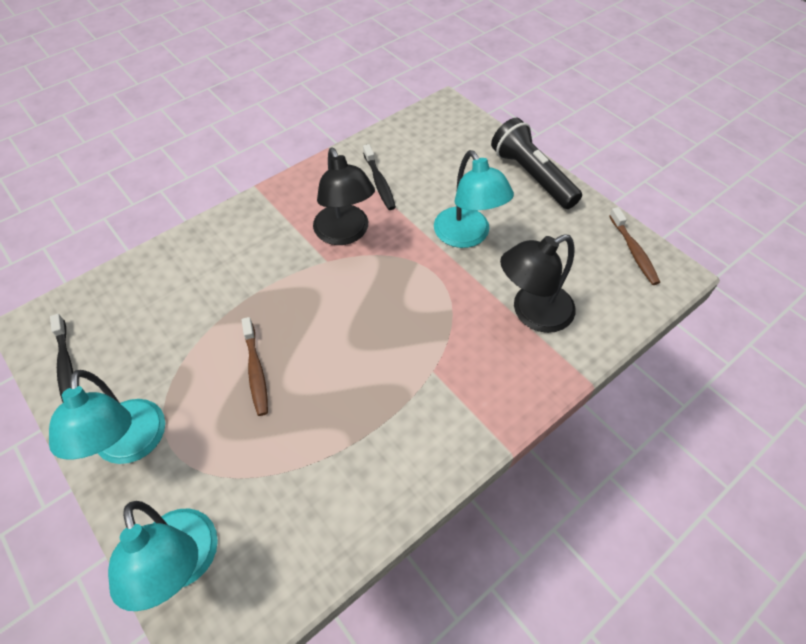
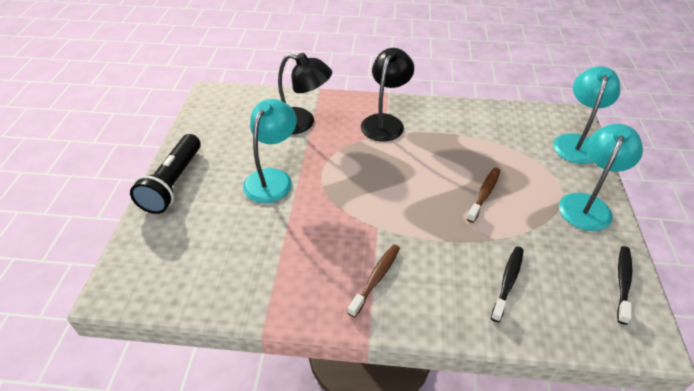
camera: 135 degrees left, 10 degrees down
black lamp [313,148,375,245] -> black lamp moved to [361,48,414,142]
black toothbrush [363,144,396,210] -> black toothbrush moved to [491,246,524,322]
brown toothbrush [609,207,660,285] -> brown toothbrush moved to [348,244,400,317]

